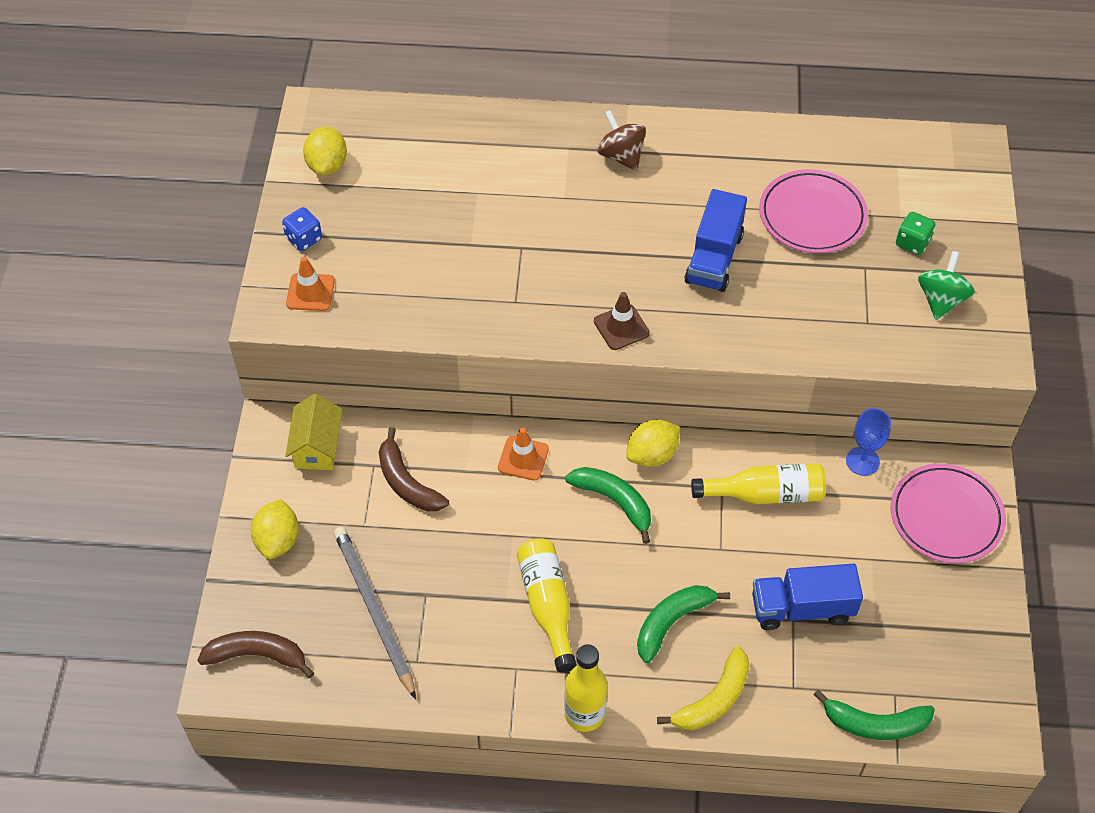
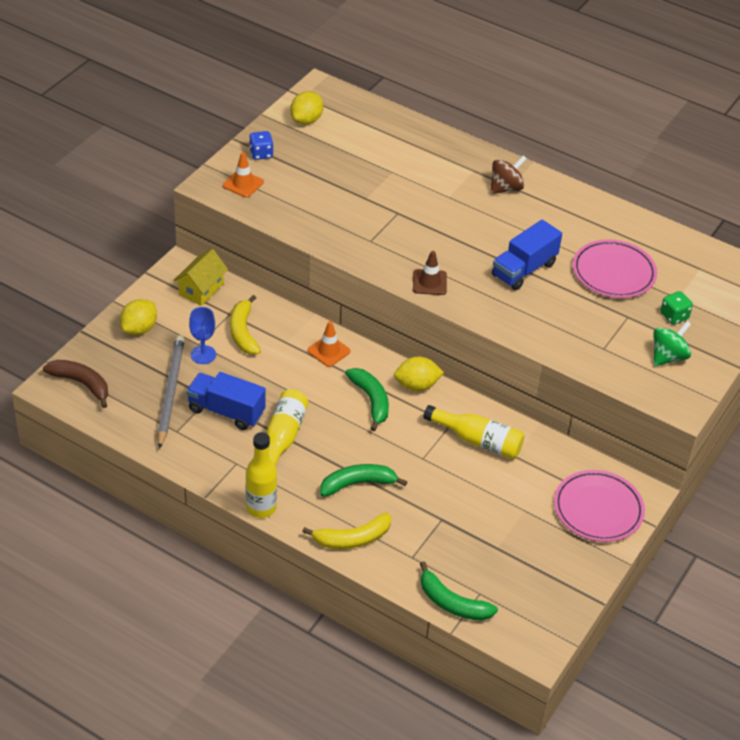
camera: 25 degrees right, 10 degrees down
brown banana [378,427,449,511] -> yellow banana [230,295,261,355]
brown spinning top [597,110,646,171] -> brown spinning top turned 60 degrees clockwise [490,155,527,194]
blue truck [752,564,863,630] -> blue truck moved to [186,372,266,430]
blue goblet [846,408,891,476] -> blue goblet moved to [189,307,216,364]

